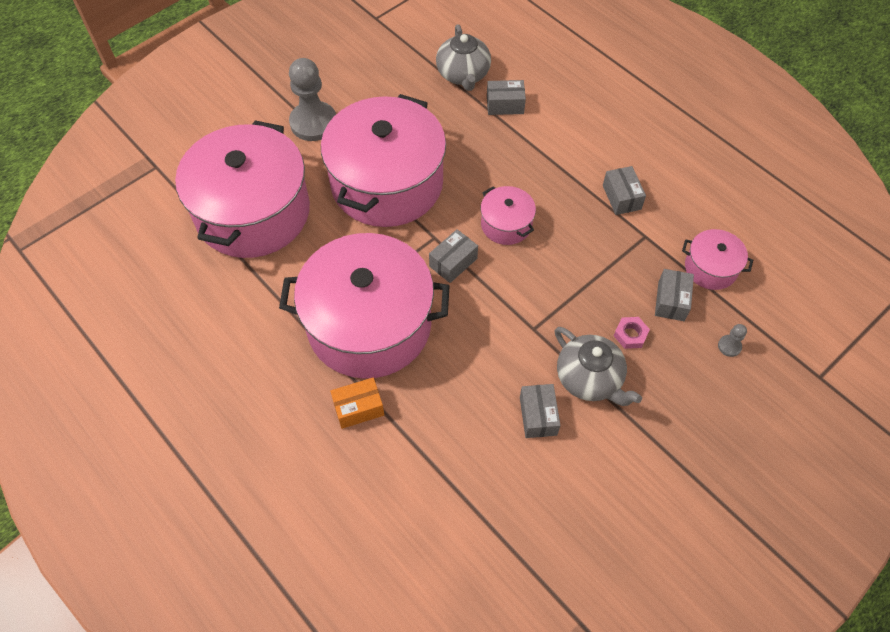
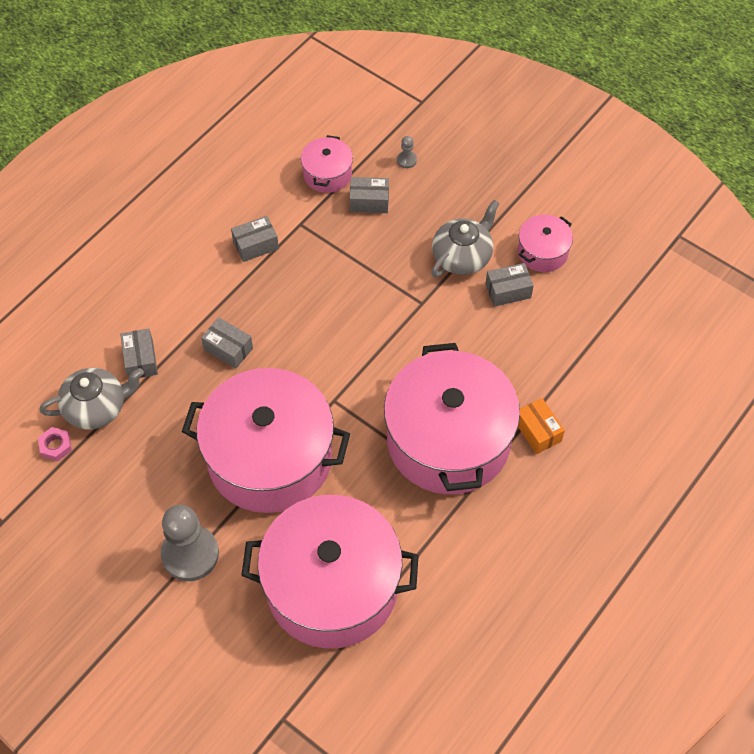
camera: 100 degrees left, 0 degrees up
grey box [429,229,478,283] -> grey box moved to [201,317,253,369]
pink pot [480,186,536,245] -> pink pot moved to [518,214,573,272]
pink nut [614,317,650,349] -> pink nut moved to [38,427,72,461]

